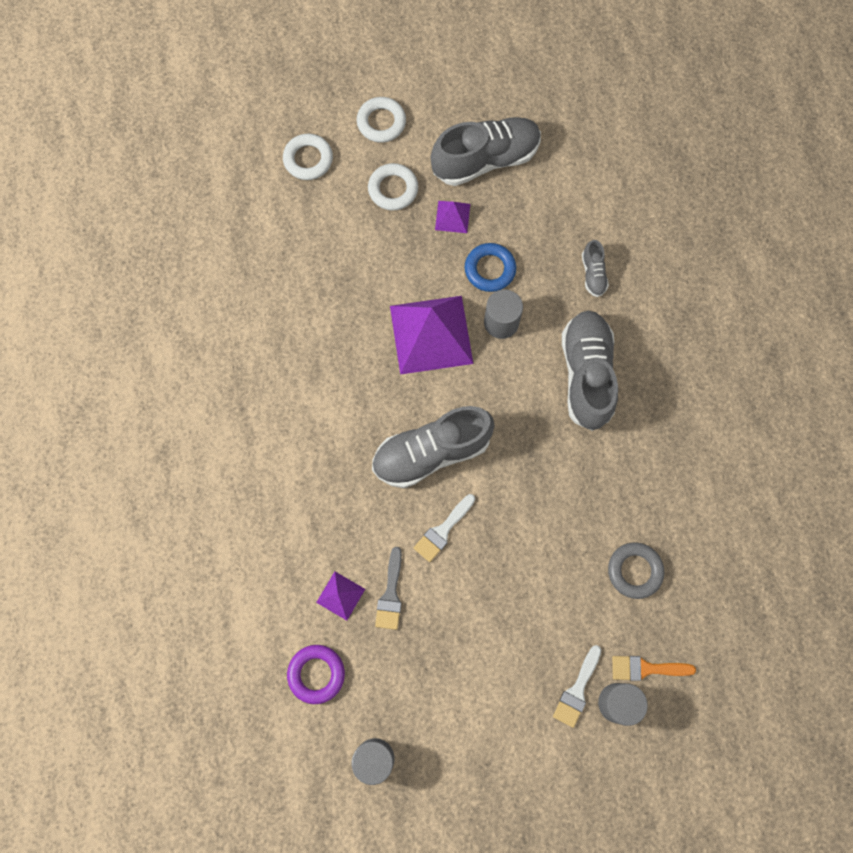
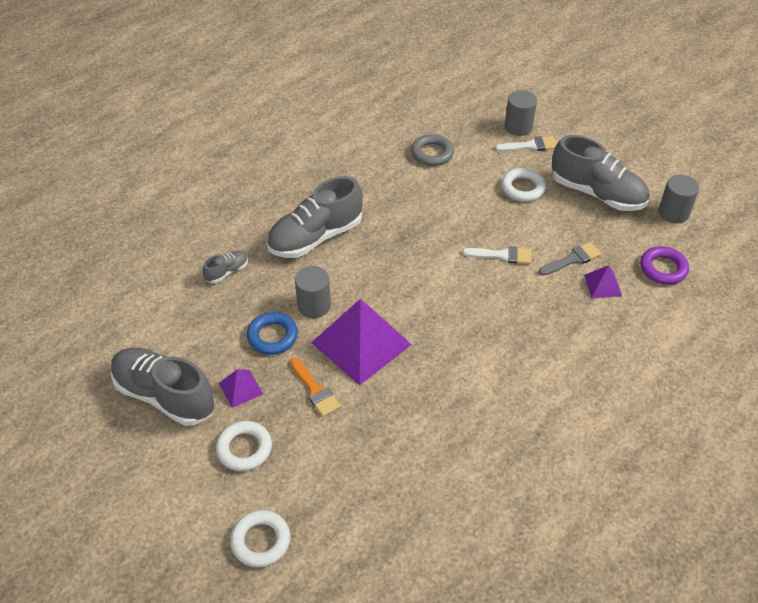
camera: 125 degrees left, 25 degrees down
white ring [357,97,406,143] -> white ring moved to [501,168,546,202]
grey shoe [372,406,495,488] -> grey shoe moved to [552,135,649,211]
orange brush [612,656,696,681] -> orange brush moved to [290,358,341,417]

